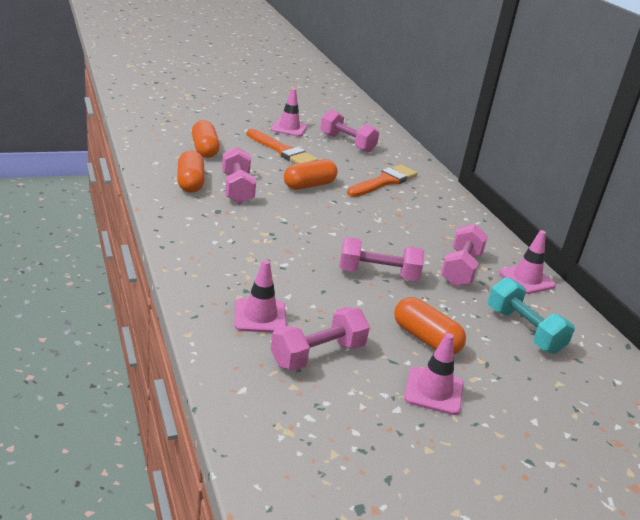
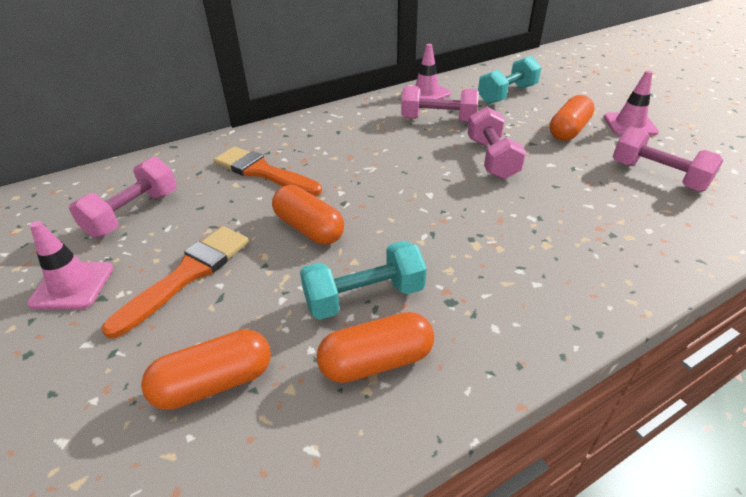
camera: 95 degrees left, 10 degrees up
pink dumbbell [222,147,256,204] -> turquoise dumbbell [300,241,427,320]
pink traffic cone [235,260,287,333] -> none

